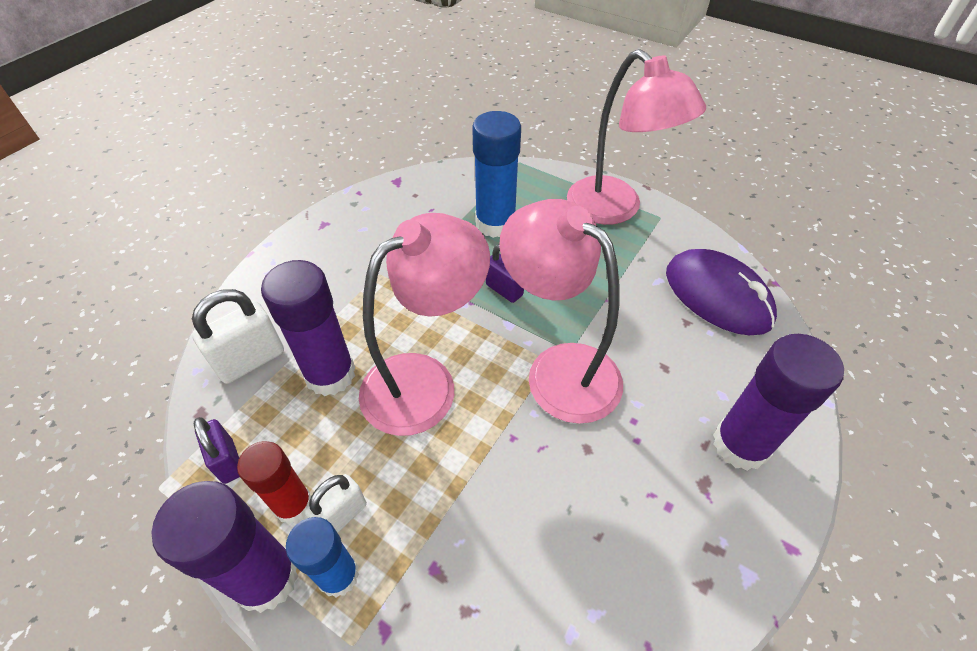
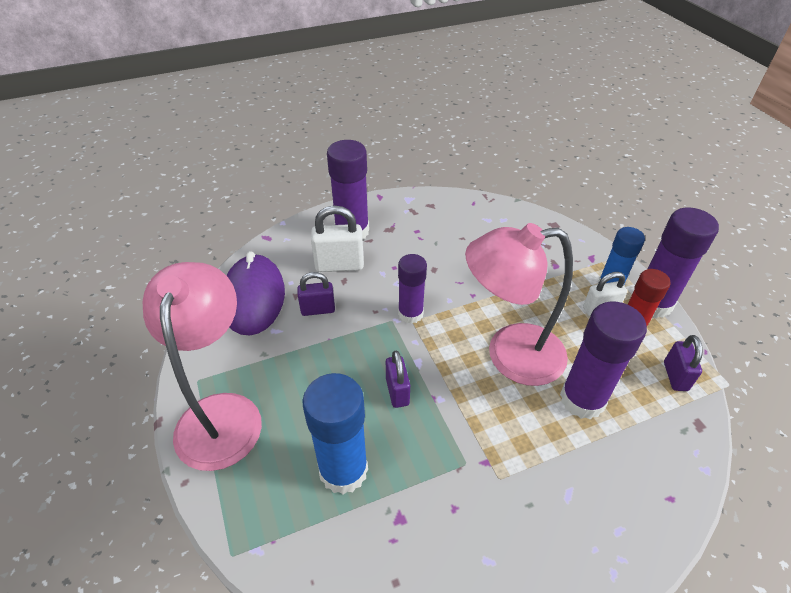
camera: 145 degrees left, 5 degrees down
white padlock [192,289,284,384] -> white padlock moved to [311,205,364,272]
pink lamp [499,199,623,424] -> purple glue stick [398,254,427,324]
none -> purple padlock [297,272,335,316]

